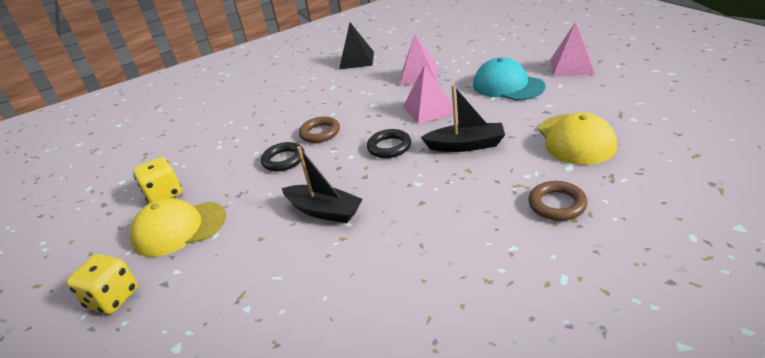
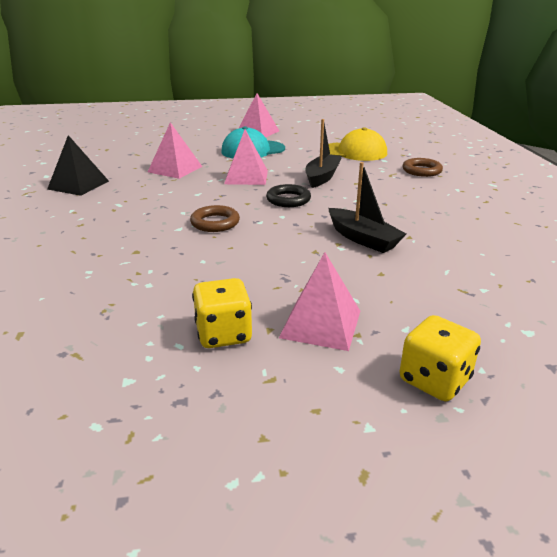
camera: 75 degrees left, 5 degrees down
yellow cap [130,198,226,257] -> pink pyramid [279,252,360,351]
black ring [261,142,305,172] -> none
black boat [282,146,362,223] -> black boat turned 90 degrees clockwise [328,162,406,253]

